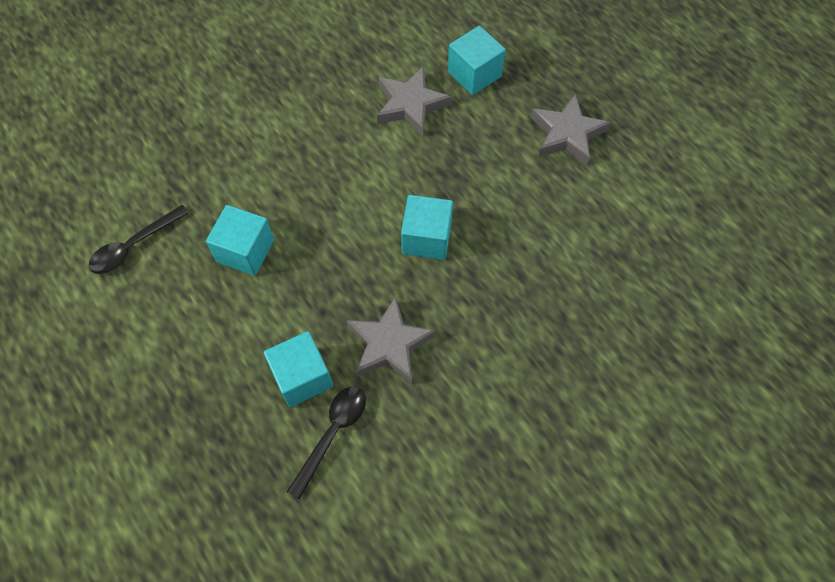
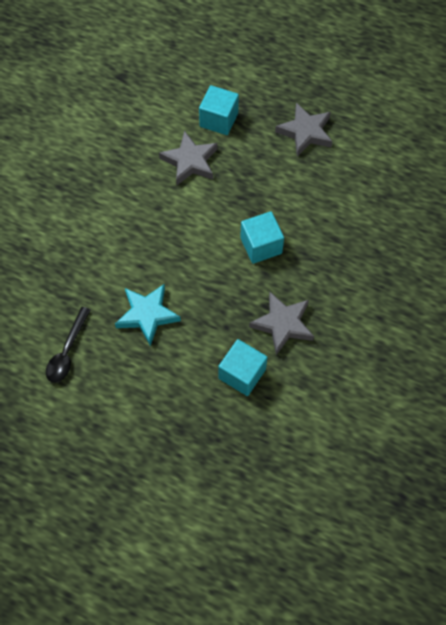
camera: 30 degrees left, 0 degrees up
turquoise cube [206,205,274,276] -> turquoise star [115,284,181,346]
black spoon [287,386,366,499] -> none

